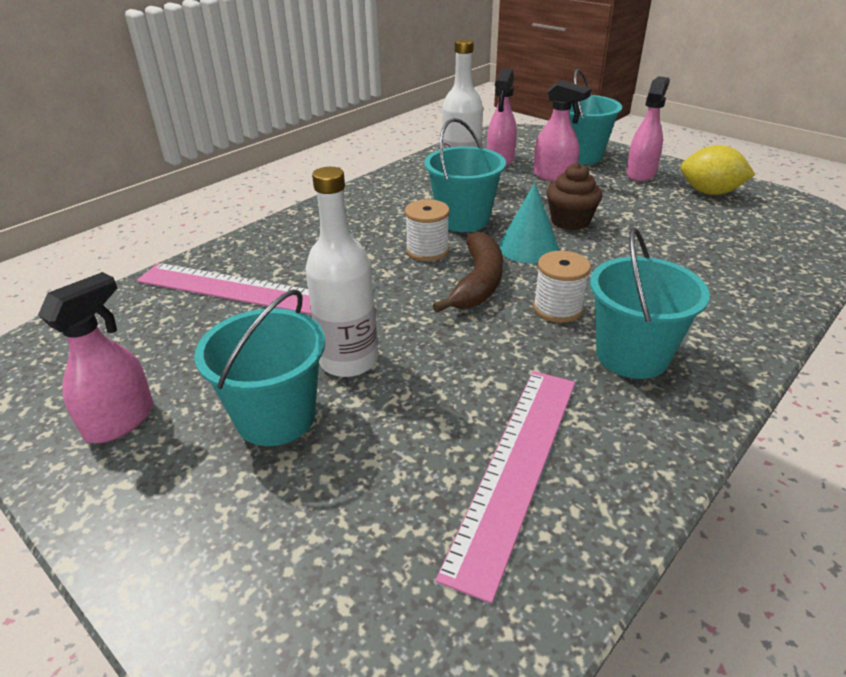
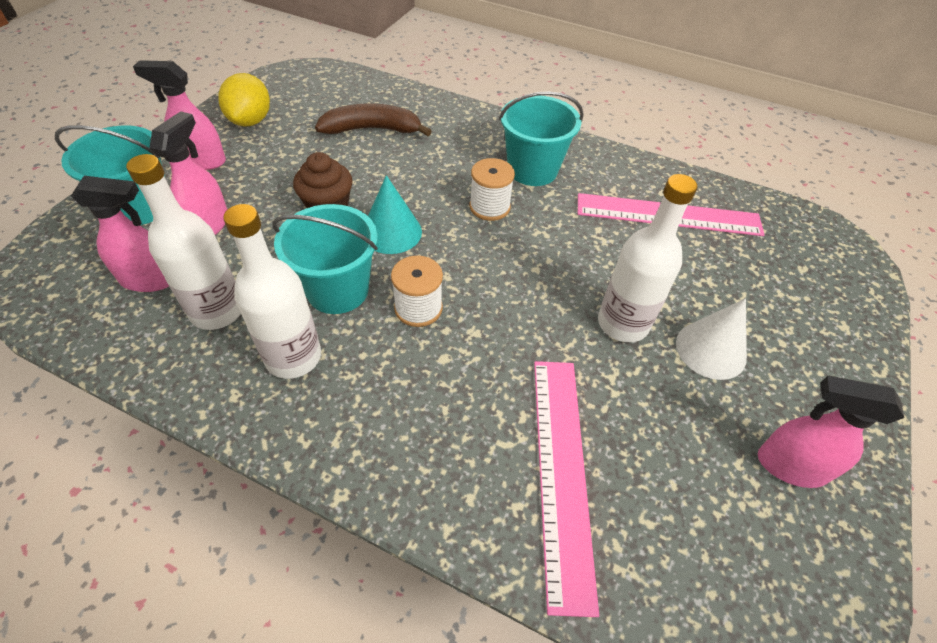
camera: 110 degrees left, 15 degrees up
turquoise bucket [194,290,325,446] -> white cone [676,298,747,380]
brown banana [432,232,503,312] -> brown banana moved to [315,103,432,136]
none -> white bottle [223,204,321,379]

